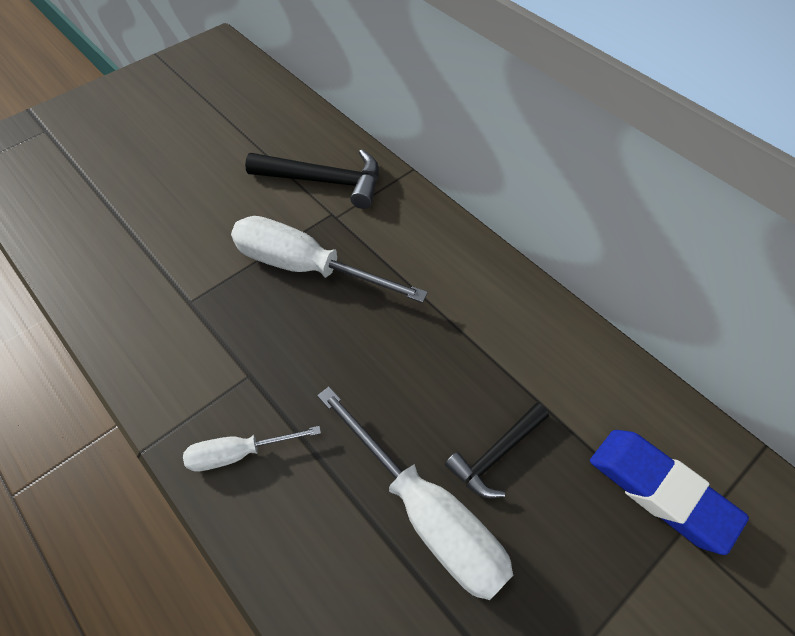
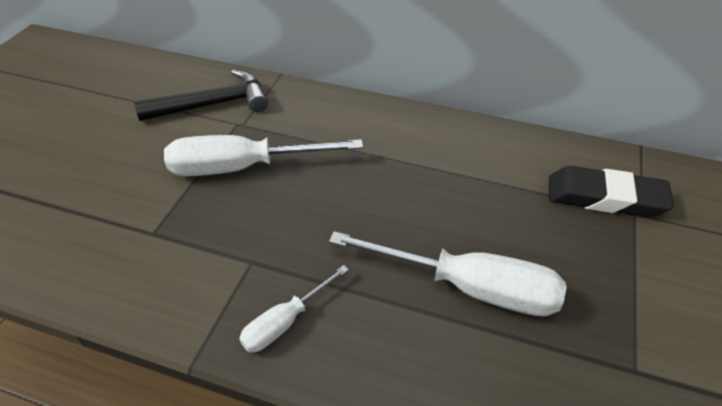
camera: 30 degrees left, 10 degrees down
black hammer [445,403,549,498] -> none
blue eraser [590,430,749,555] -> black eraser [549,166,674,217]

